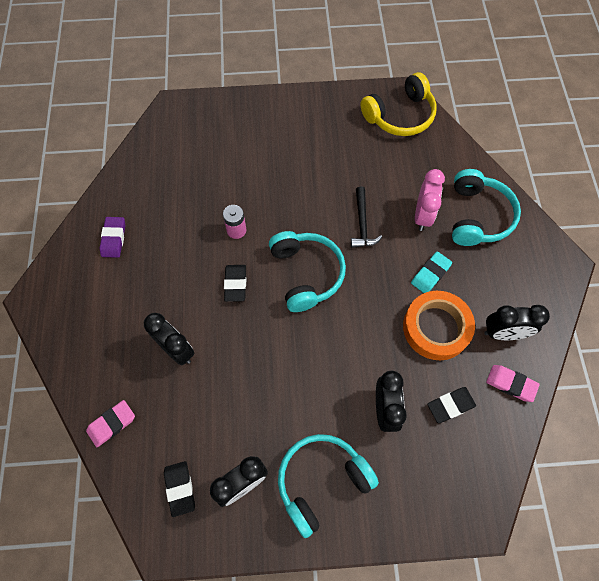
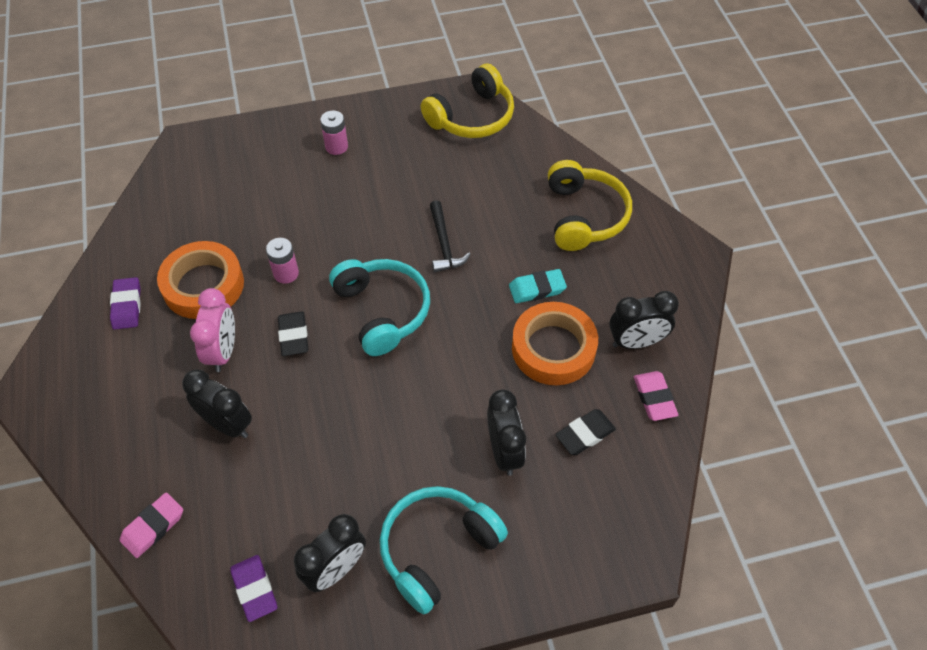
camera: 10 degrees left, 10 degrees down
black eraser [164,461,195,517] -> purple eraser [230,555,277,622]
turquoise eraser [411,251,452,293] -> turquoise eraser turned 45 degrees clockwise [509,269,567,303]
pink clock [415,169,445,231] -> pink clock moved to [190,288,235,372]
turquoise headphones [452,169,521,246] -> yellow headphones [548,160,632,251]
pink eraser [486,365,540,402] -> pink eraser turned 60 degrees clockwise [634,371,678,421]
none -> orange tape [157,241,244,319]
none -> pink battery [320,110,348,155]

